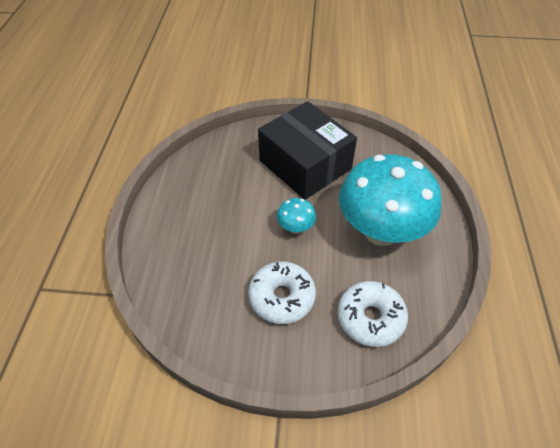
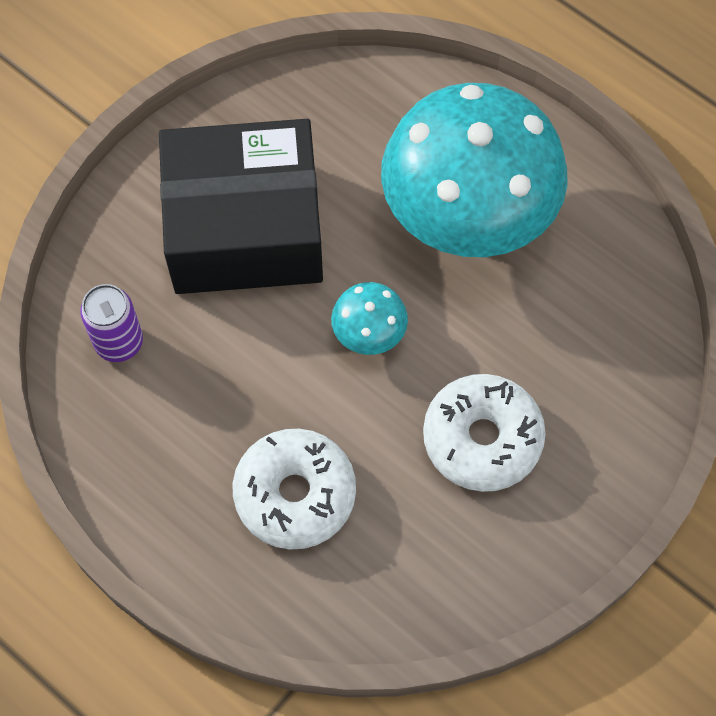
camera: 55 degrees left, 15 degrees up
white donut [338,281,408,347] -> white donut moved to [233,429,356,550]
none -> purple can [80,284,143,362]

